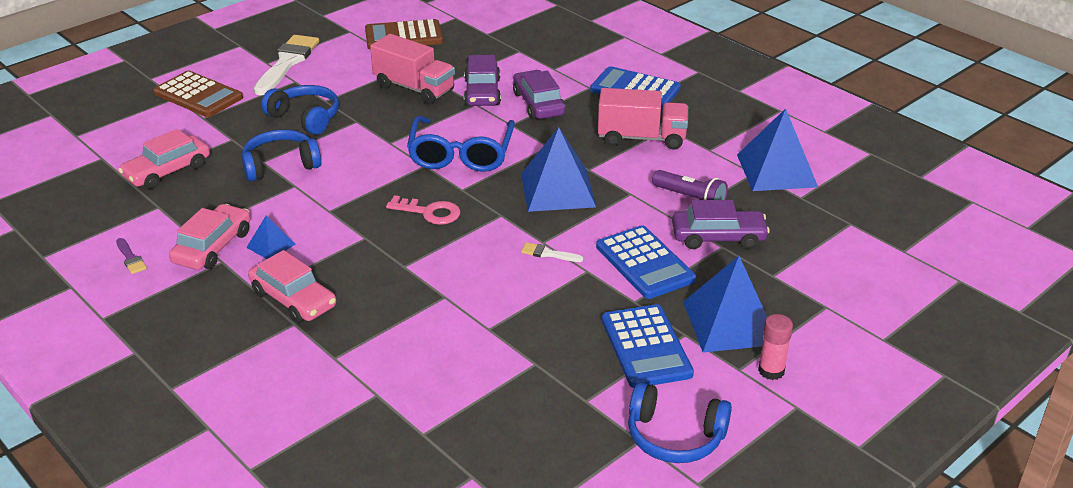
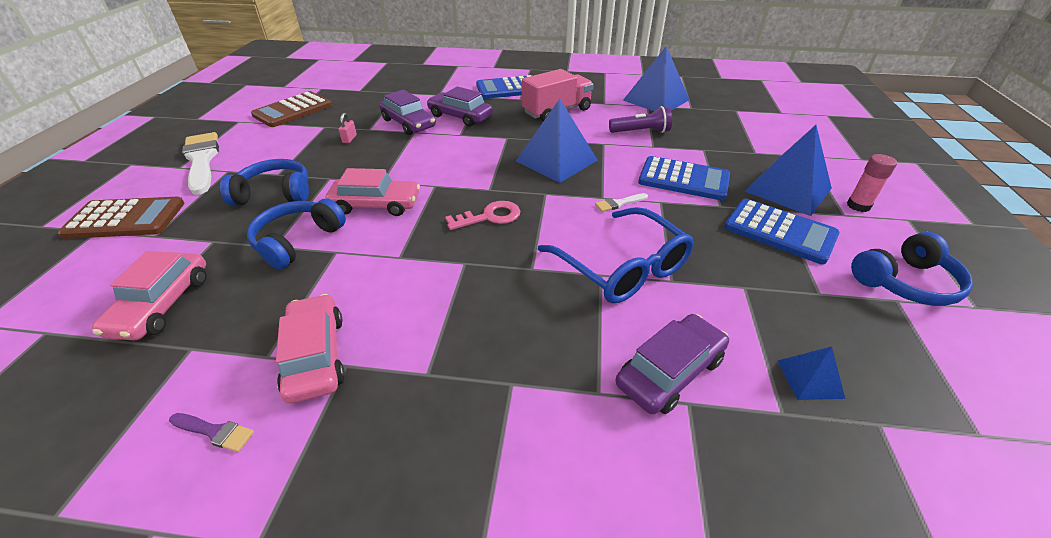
camera: 40 degrees left, 5 degrees up
blue pyramid [246,216,295,259] -> blue pyramid moved to [778,346,845,400]
pink car [248,250,336,323] -> pink car moved to [326,168,420,216]
pink truck [370,34,455,104] -> pink padlock [339,113,357,143]
blue glasses [407,116,515,172] -> blue glasses moved to [538,207,694,304]
purple car [672,200,770,249] -> purple car moved to [616,314,729,414]

